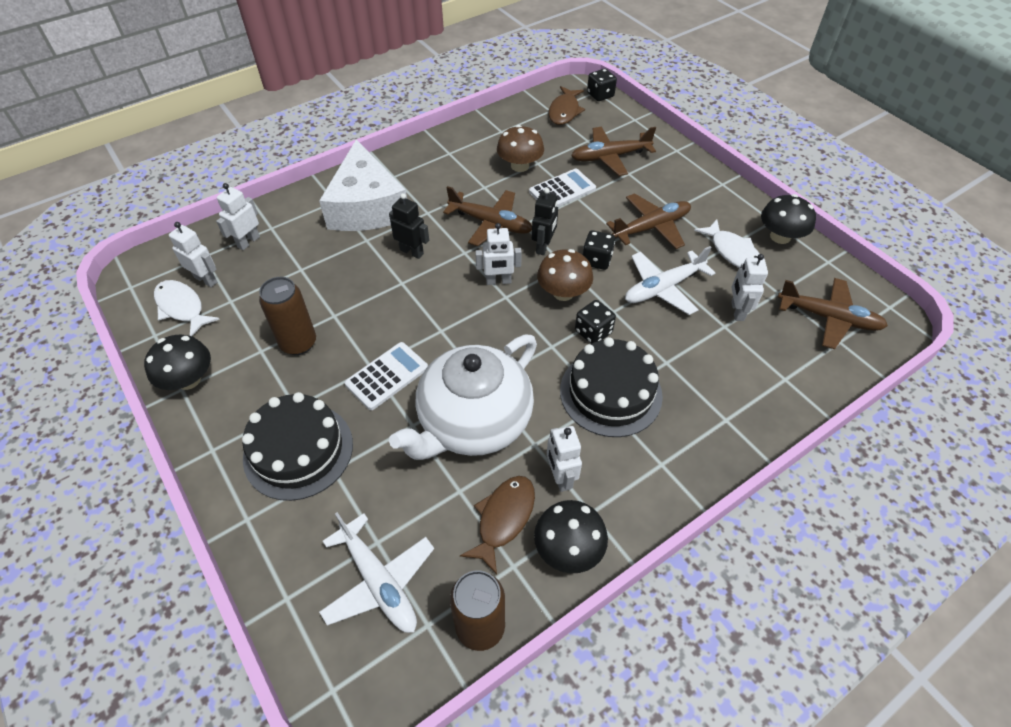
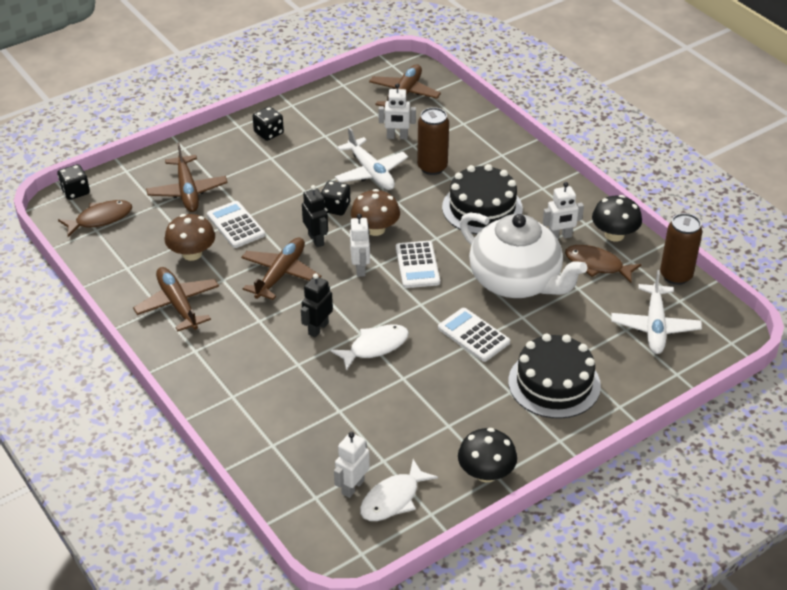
camera: 90 degrees left, 10 degrees down
white robot [216,183,260,250] -> none
brown can [259,277,316,355] -> brown can moved to [417,107,449,175]
white cheese [319,139,407,231] -> none
white plane [319,512,434,633] -> white plane turned 135 degrees clockwise [611,270,702,354]
black robot [532,188,558,255] -> black robot turned 45 degrees clockwise [302,185,328,247]
brown fish [548,86,585,125] -> brown fish turned 45 degrees counterclockwise [58,200,132,237]
black dice [575,300,616,344] -> black dice moved to [253,106,284,141]
brown plane [606,193,691,249] -> brown plane moved to [133,267,219,331]
white fish [694,219,760,268] -> white fish moved to [330,324,409,371]
black mushroom [761,194,816,244] -> none
none -> white calculator [396,241,440,288]

